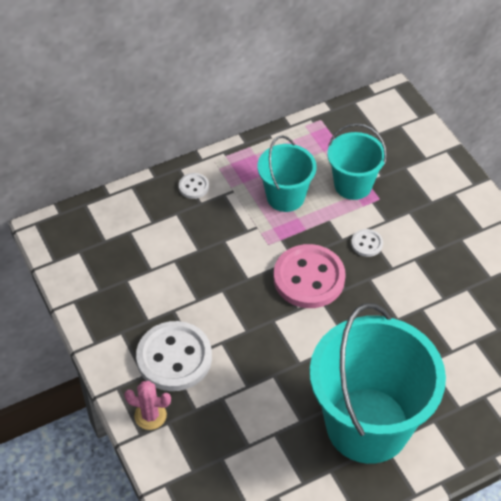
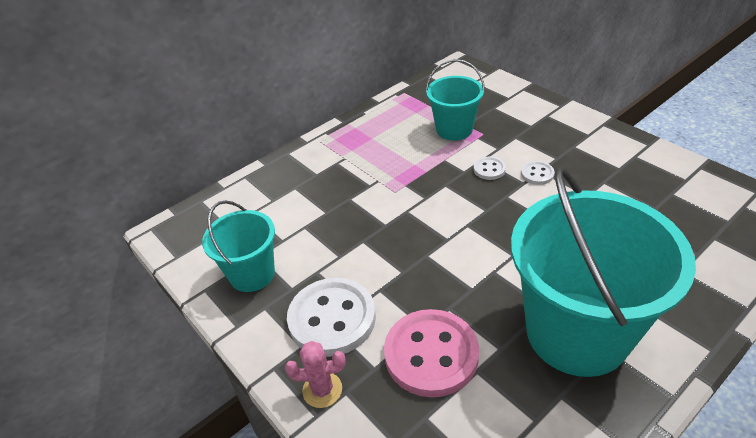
camera: 10 degrees left, 10 degrees down
white button [179,173,209,199] -> white button moved to [521,161,555,185]
turquoise bucket [258,135,317,212] -> turquoise bucket moved to [202,200,275,292]
pink button [274,244,346,308] -> pink button moved to [384,309,479,398]

